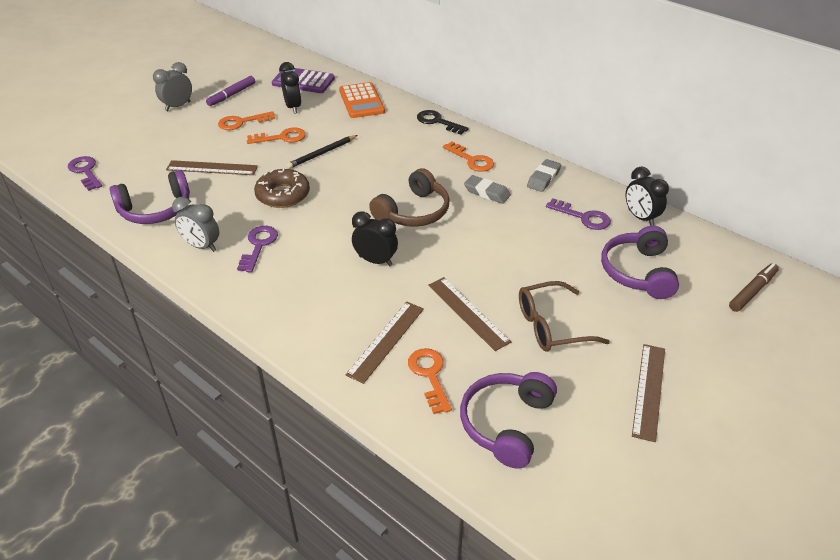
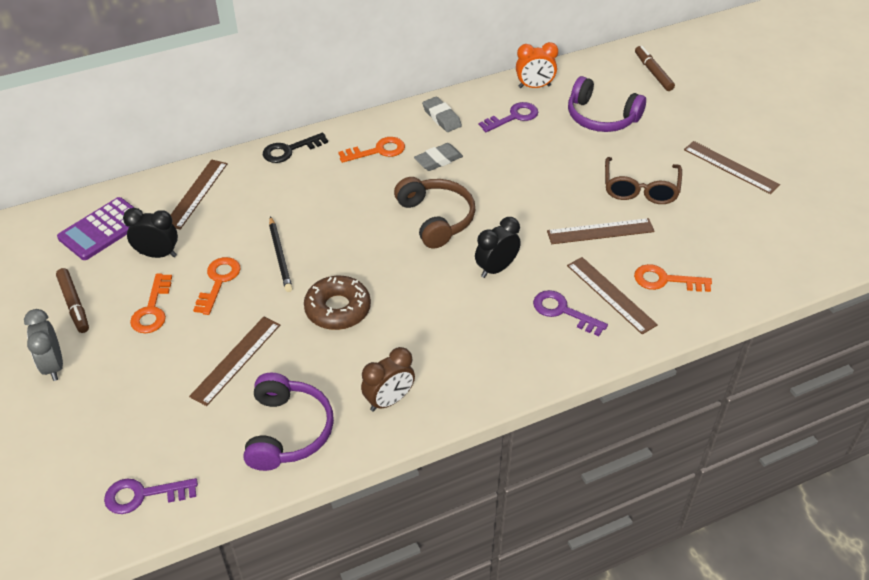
camera: 65 degrees left, 5 degrees up
grey clock [172,197,219,252] -> brown clock [361,347,415,412]
purple marker [206,76,255,106] -> brown marker [56,268,89,333]
purple key [237,226,278,273] -> purple key moved to [533,290,608,336]
orange calculator [339,82,385,118] -> brown ruler [171,160,228,230]
purple headphones [460,372,557,469] -> none
black clock [626,167,669,226] -> orange clock [516,42,558,88]

